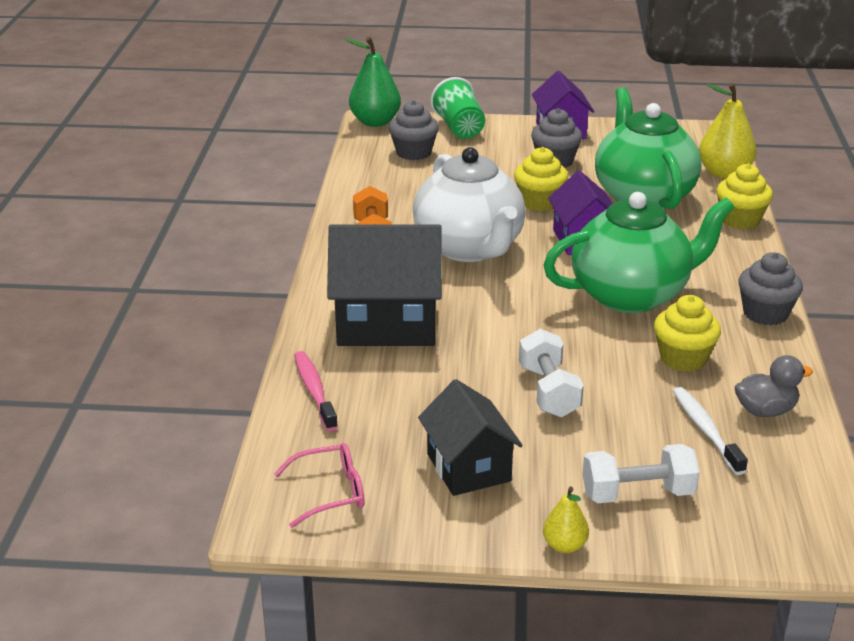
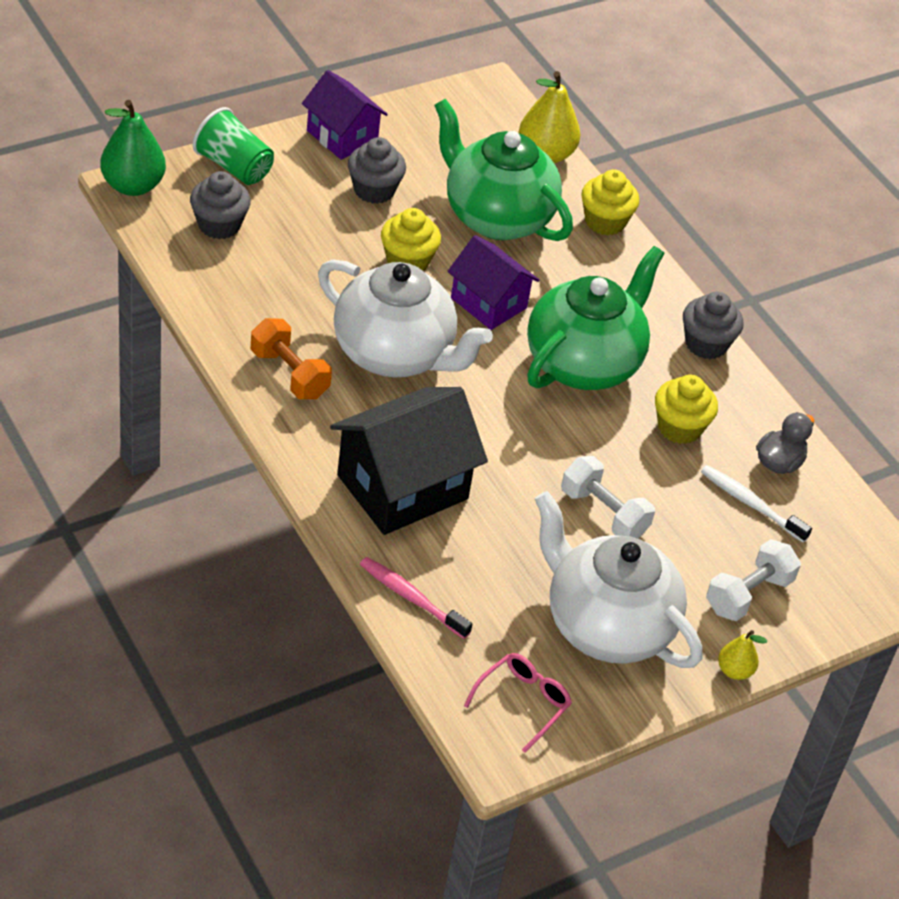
camera: 40 degrees left, 15 degrees up
black house [418,379,523,496] -> white teapot [535,491,702,668]

